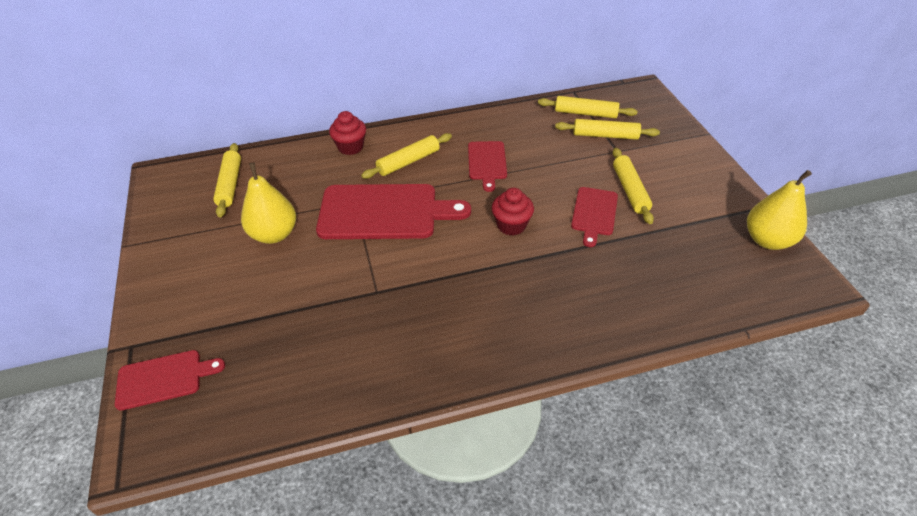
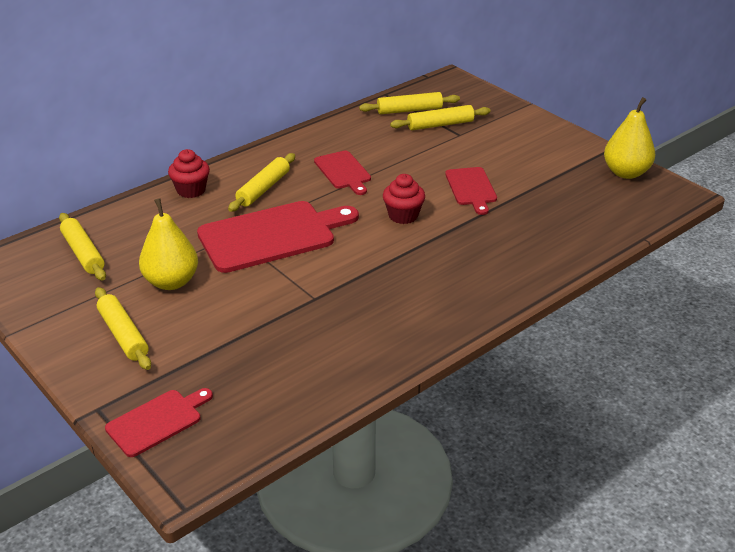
camera: 25 degrees left, 10 degrees down
yellow rolling pin [613,148,654,224] -> yellow rolling pin moved to [95,287,151,370]

